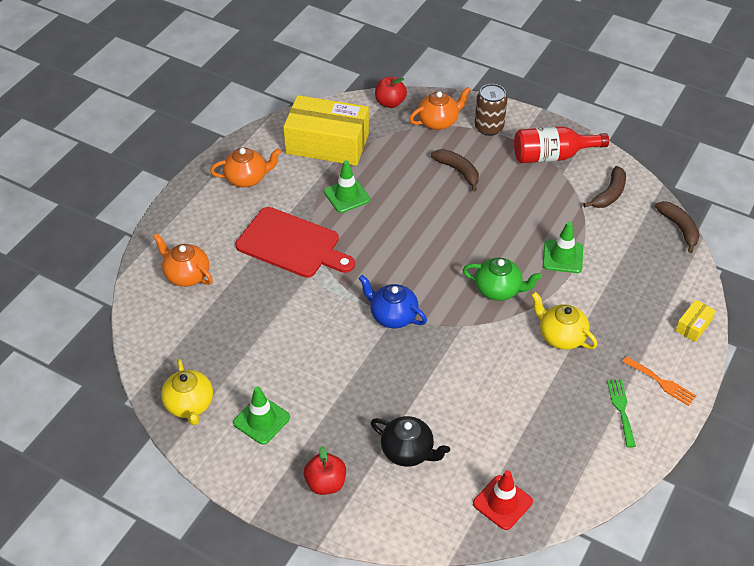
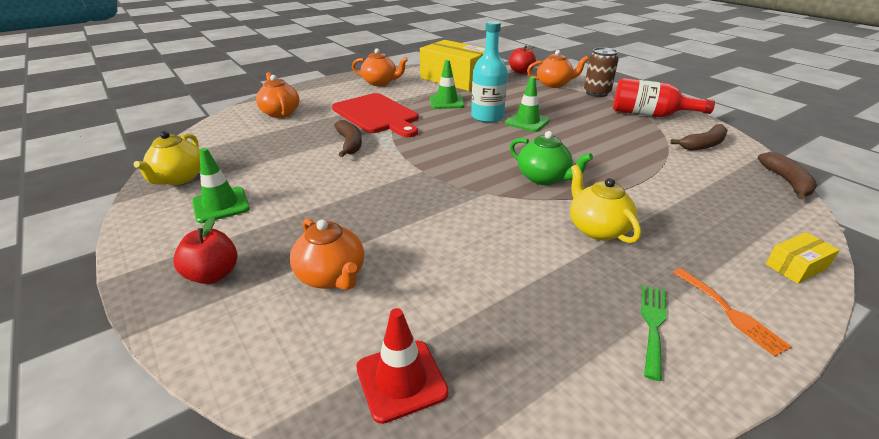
camera: 25 degrees right, 15 degrees down
blue teapot [359,275,427,328] -> none
black teapot [371,416,450,467] -> orange teapot [290,218,364,290]
brown banana [431,149,479,192] -> brown banana moved to [334,120,362,157]
green traffic cone [543,222,583,273] -> green traffic cone moved to [505,77,550,132]
none -> turquoise bottle [471,21,508,123]

